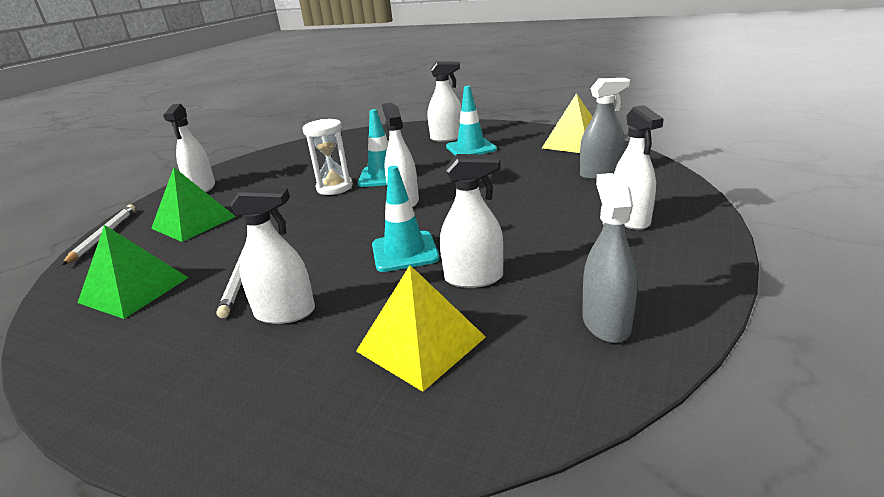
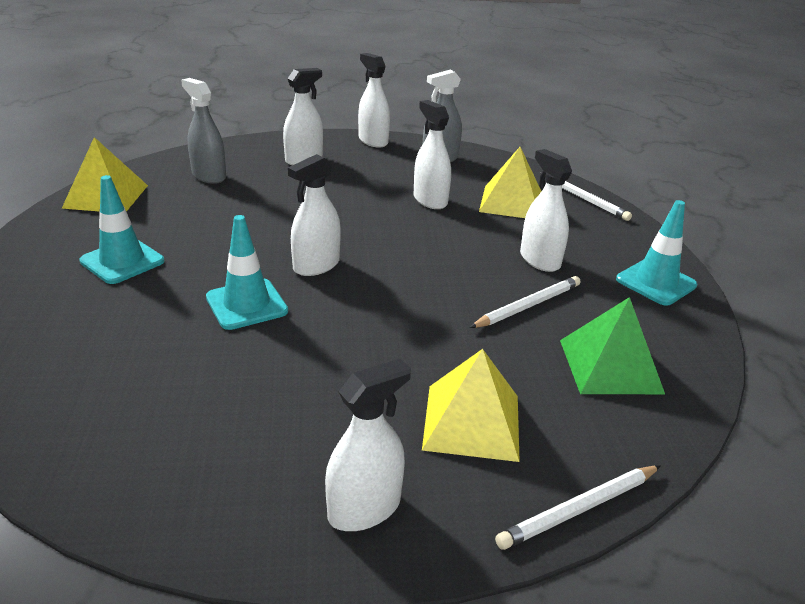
camera: 125 degrees left, 5 degrees up
green pyramid [151,168,236,242] -> yellow pyramid [422,349,520,462]
white hourglass [302,119,353,195] -> none
turquoise traffic cone [372,166,439,272] -> turquoise traffic cone moved to [616,200,697,306]
white spray bottle [428,61,462,142] -> white spray bottle moved to [358,53,390,148]
none -> white pencil [540,172,632,221]

